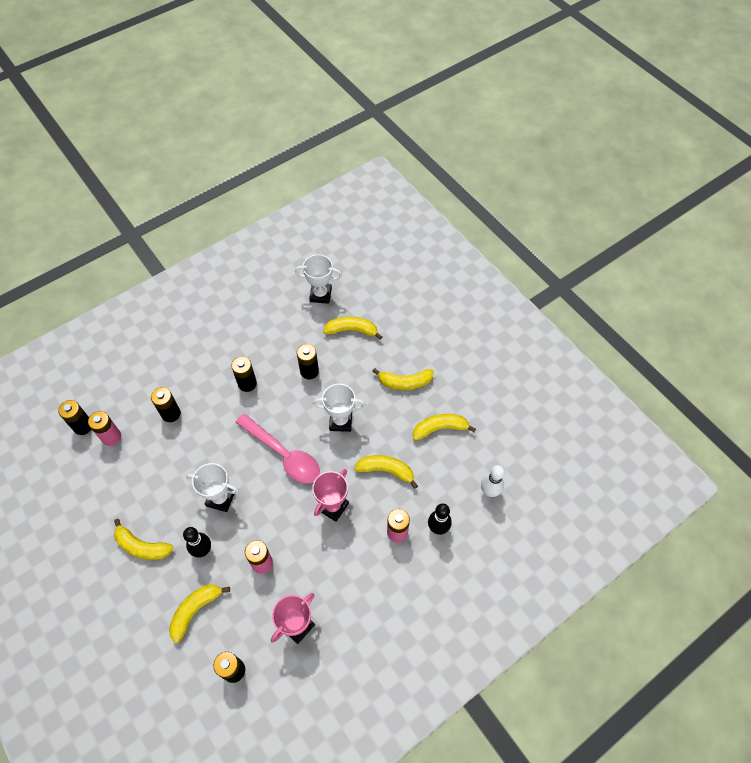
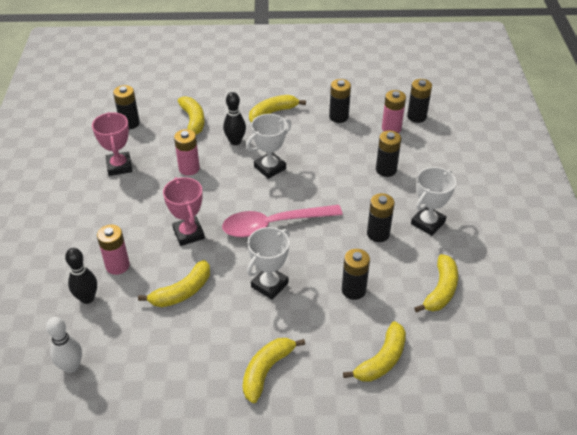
camera: 125 degrees right, 15 degrees down
white trophy [295,254,342,304] -> white trophy moved to [411,167,456,236]
yellow banana [413,414,476,441] -> yellow banana moved to [414,254,458,313]
none -> black battery [329,79,351,123]

